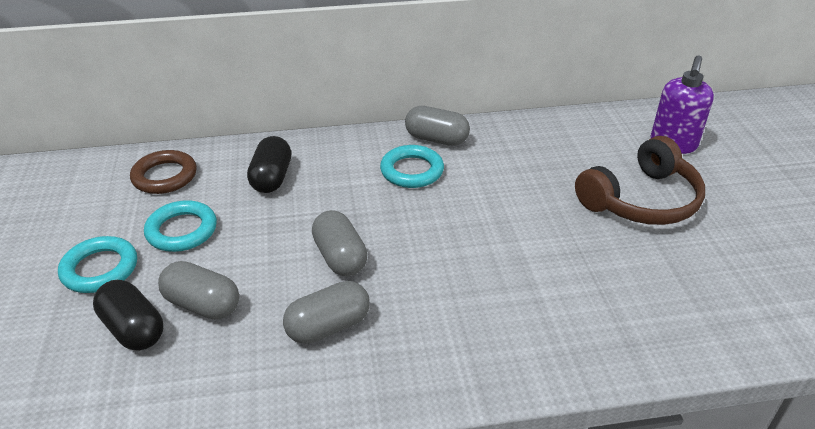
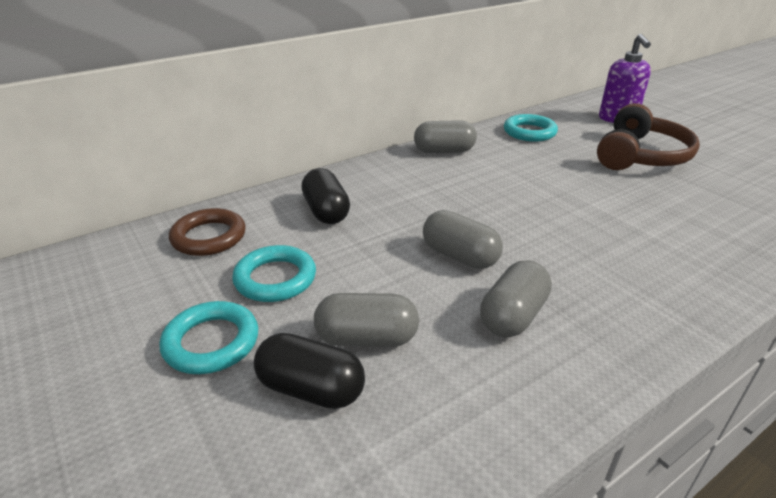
camera: 25 degrees left, 5 degrees down
turquoise ring [380,145,444,188] -> turquoise ring moved to [504,114,558,142]

